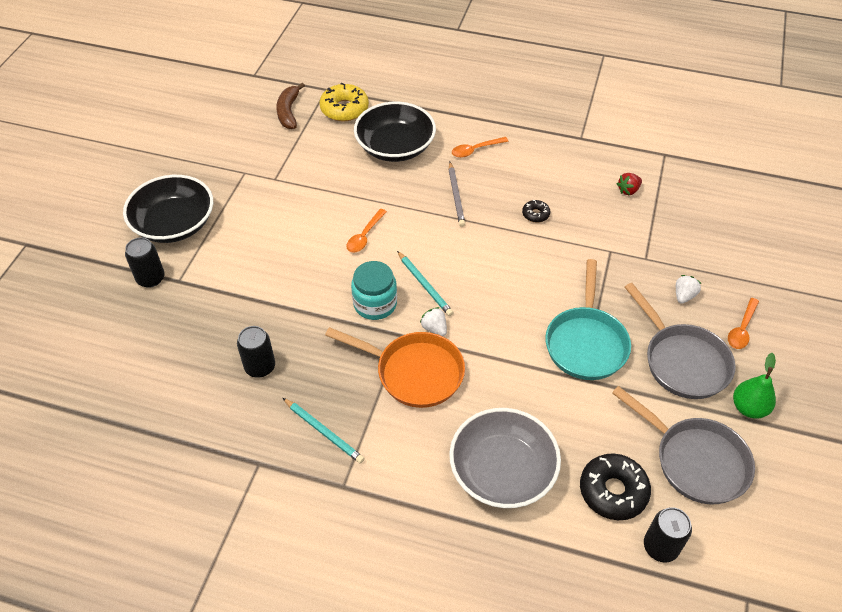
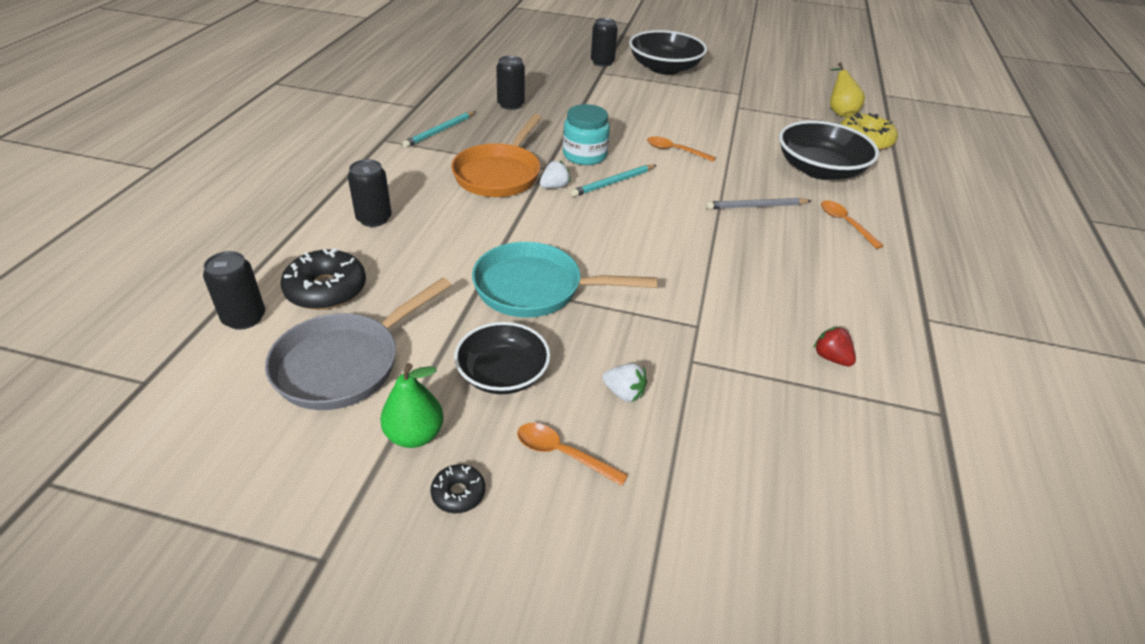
camera: 85 degrees right, 10 degrees down
brown banana [276,83,305,129] -> yellow pear [830,62,865,117]
grey bowl [449,408,561,508] -> black can [348,159,392,227]
black donut [522,200,550,223] -> black donut moved to [430,464,485,513]
grey pan [625,283,736,399] -> black bowl [454,322,550,394]

